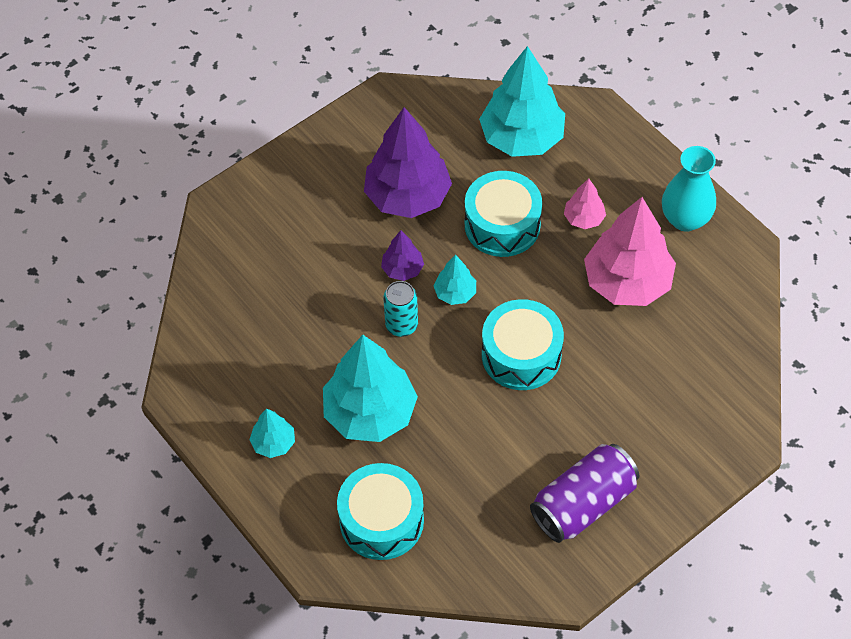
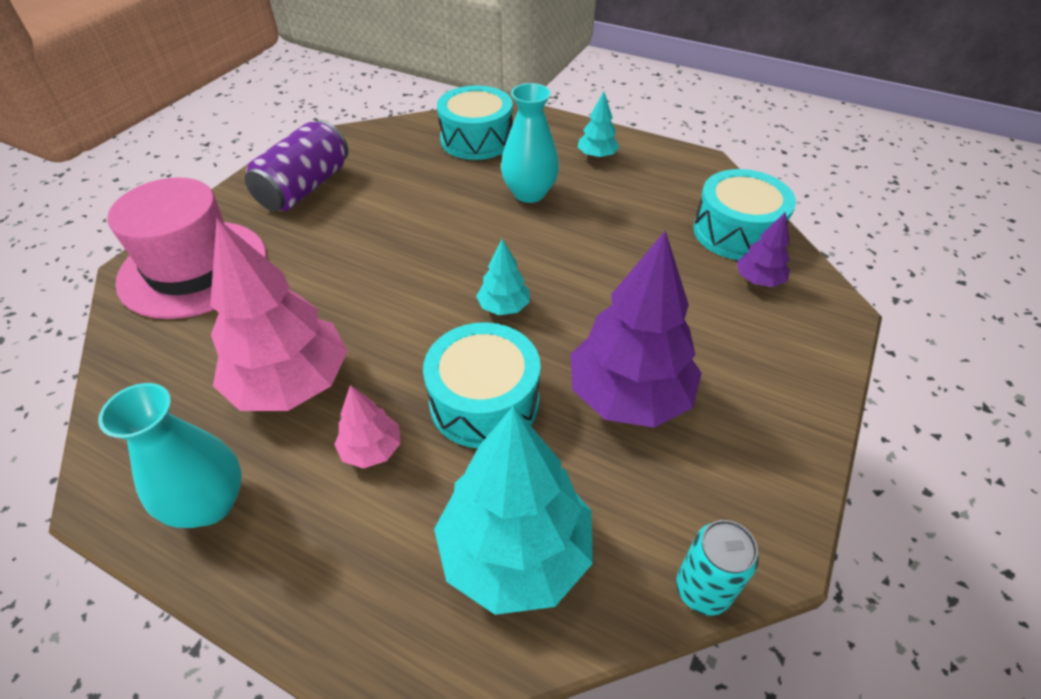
camera: 155 degrees right, 10 degrees down
turquoise tree [323,335,418,442] -> turquoise vase [501,83,559,203]
purple tree [381,230,424,281] -> purple tree moved to [737,212,790,287]
turquoise can [383,281,418,337] -> turquoise can moved to [676,520,759,616]
turquoise drum [482,299,564,390] -> turquoise drum moved to [693,169,796,260]
none -> pink hat [107,178,267,319]

